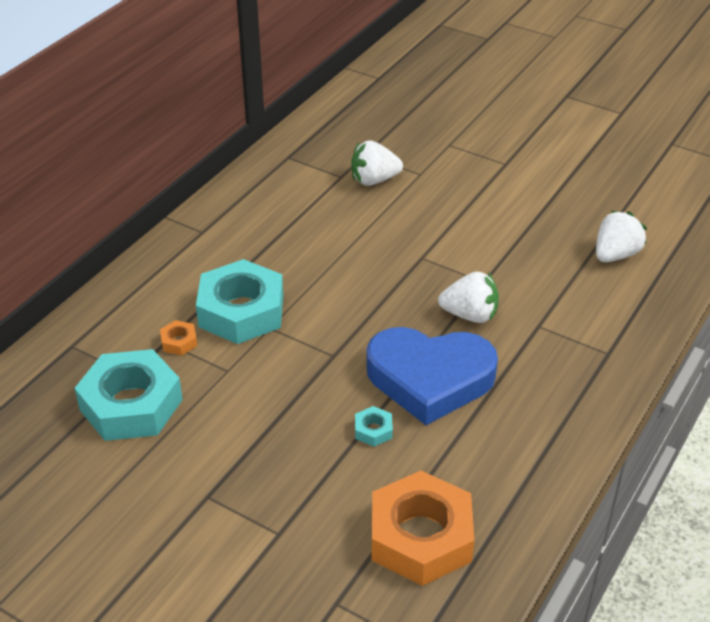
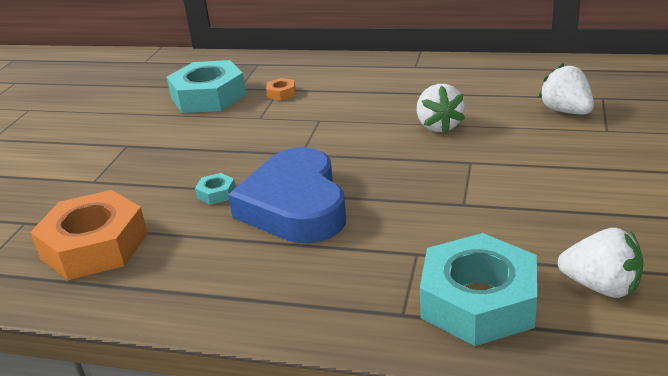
camera: 75 degrees right, 10 degrees down
turquoise nut [196,259,283,344] -> turquoise nut moved to [420,233,537,346]
white strawberry [438,272,499,323] -> white strawberry moved to [417,84,465,134]

